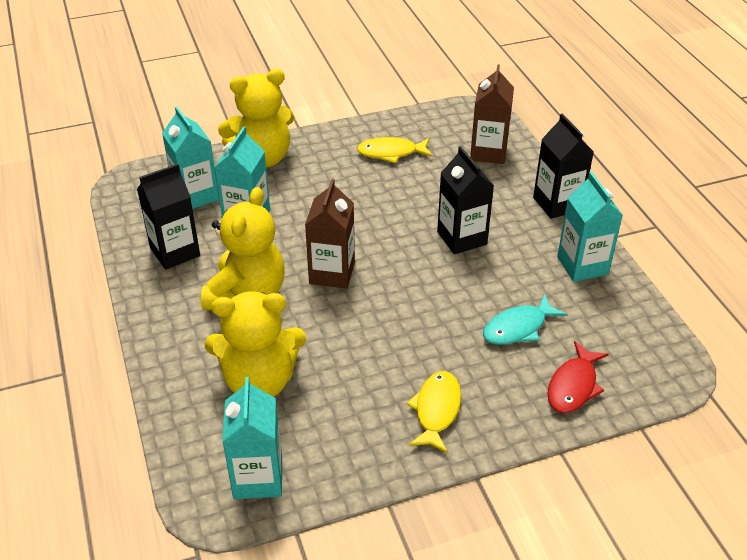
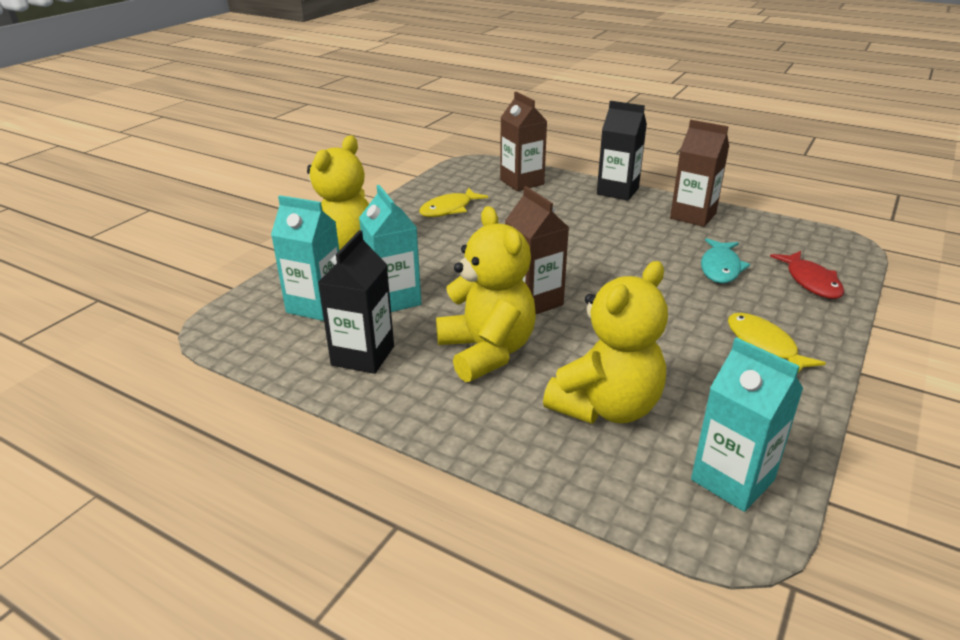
camera: 40 degrees left, 10 degrees down
black carton [437,146,494,254] -> none
turquoise carton [557,172,623,282] -> brown carton [670,120,729,227]

